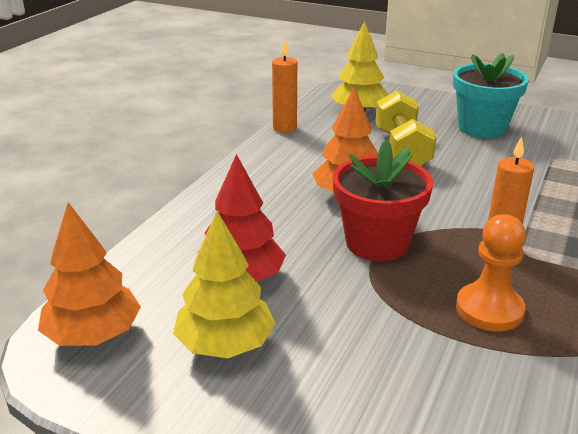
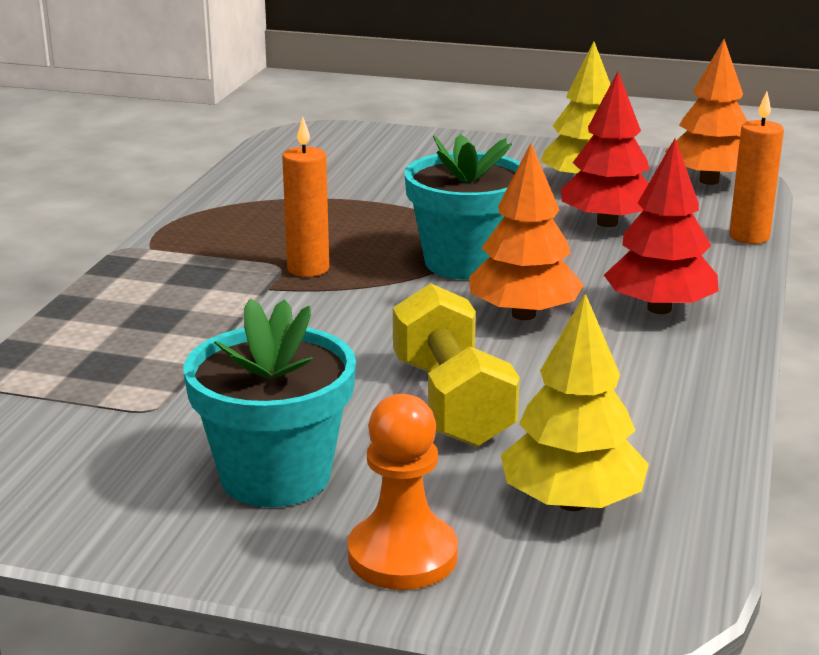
camera: 170 degrees right, 5 degrees down
orange candle [272,39,297,133] -> orange candle moved to [729,92,784,244]
red flower pot [333,140,433,261] -> turquoise flower pot [405,134,521,280]
orange pawn [456,214,526,332] -> orange pawn moved to [347,394,458,590]
none -> red tree [604,139,719,314]

